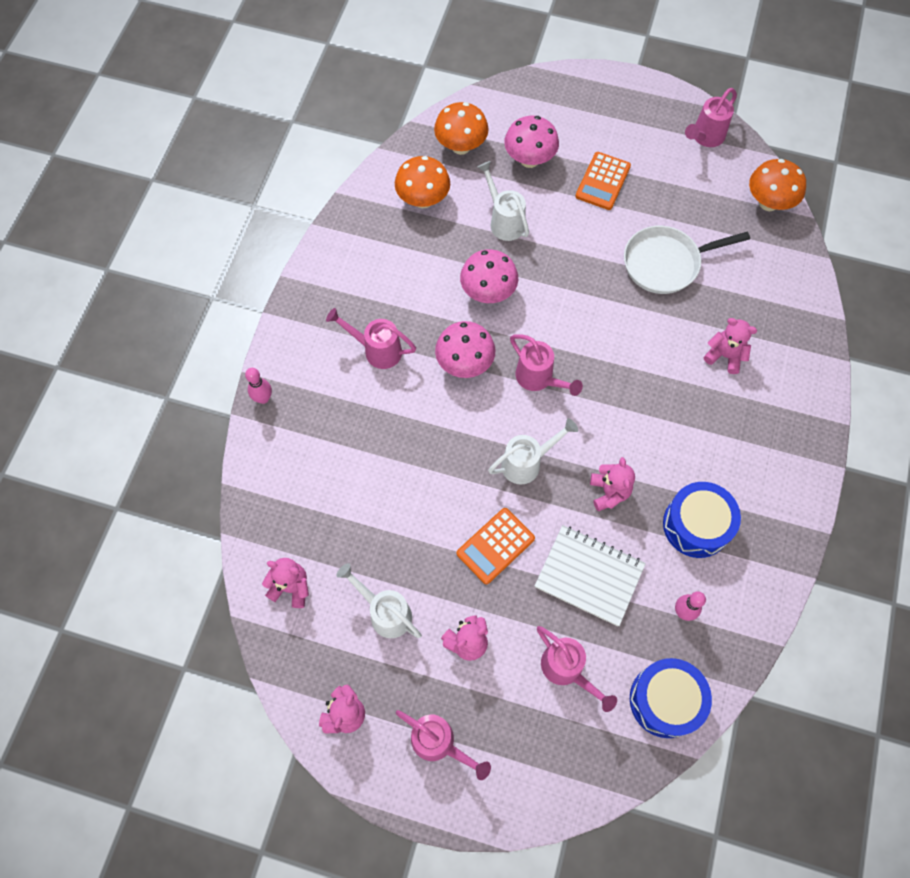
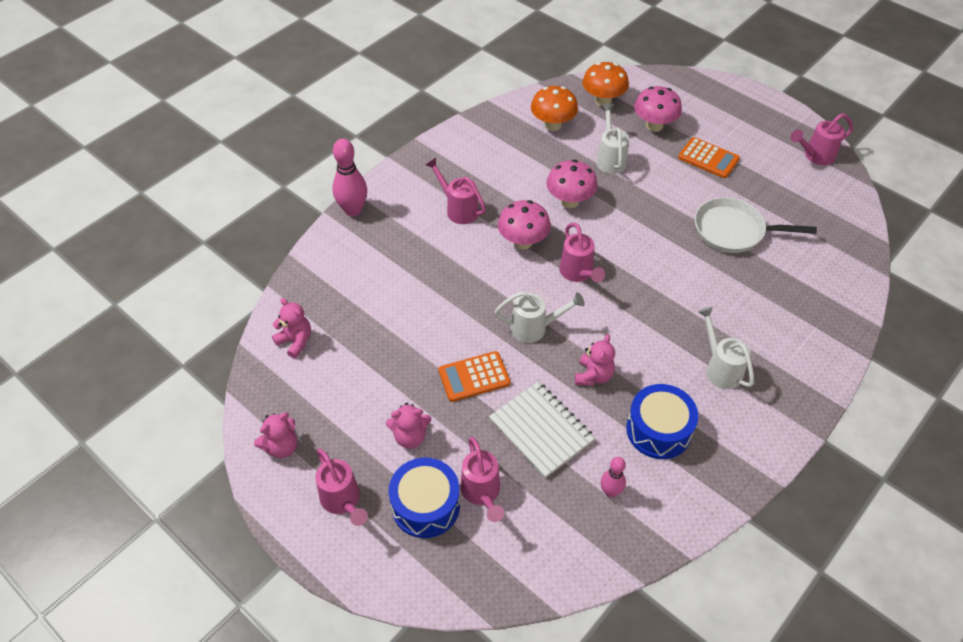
camera: 25 degrees right, 15 degrees down
pink bowling pin [245,368,272,404] -> pink bowling pin [332,139,367,216], size x1.72
white watering can [336,563,422,638] -> white watering can moved to [698,307,754,389]
orange calculator [575,152,631,210] -> orange calculator turned 105 degrees counterclockwise [678,137,740,178]
blue drum [630,658,712,738] -> blue drum moved to [389,458,460,538]
pink teddy bear [704,318,757,374] -> none
orange mushroom [749,159,806,211] -> none

